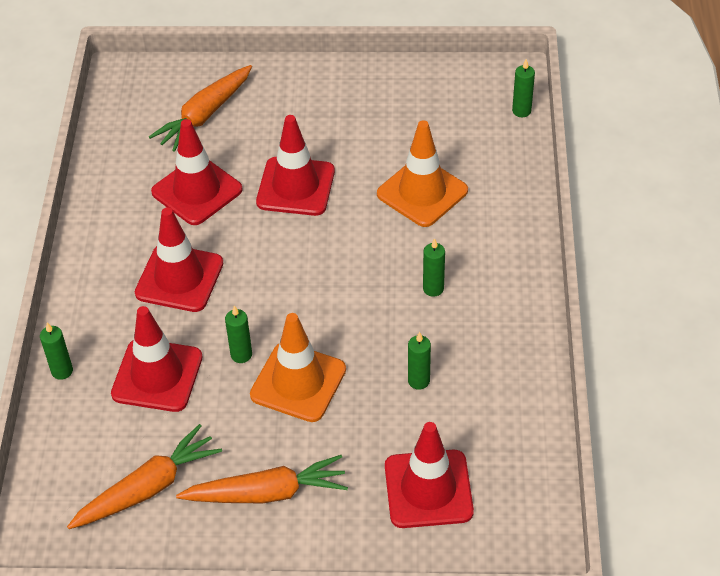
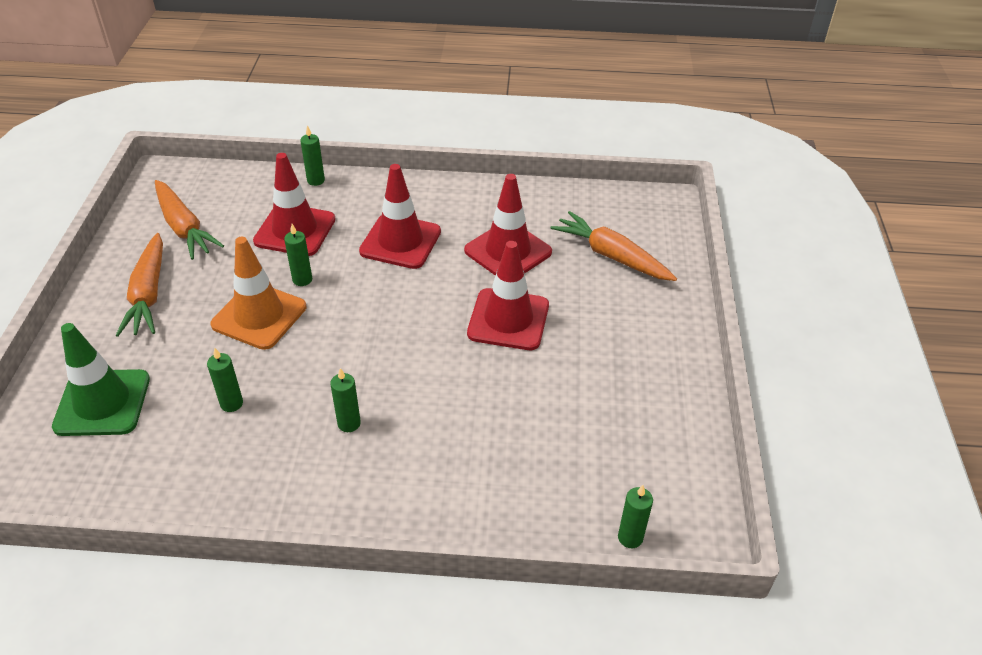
camera: 90 degrees right, 5 degrees down
orange traffic cone [377,120,468,227] -> none
red traffic cone [385,422,474,528] -> green traffic cone [52,323,150,436]

